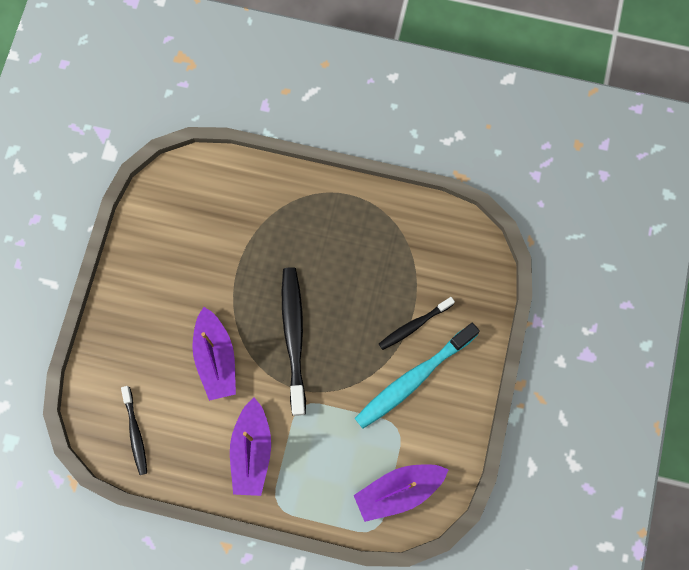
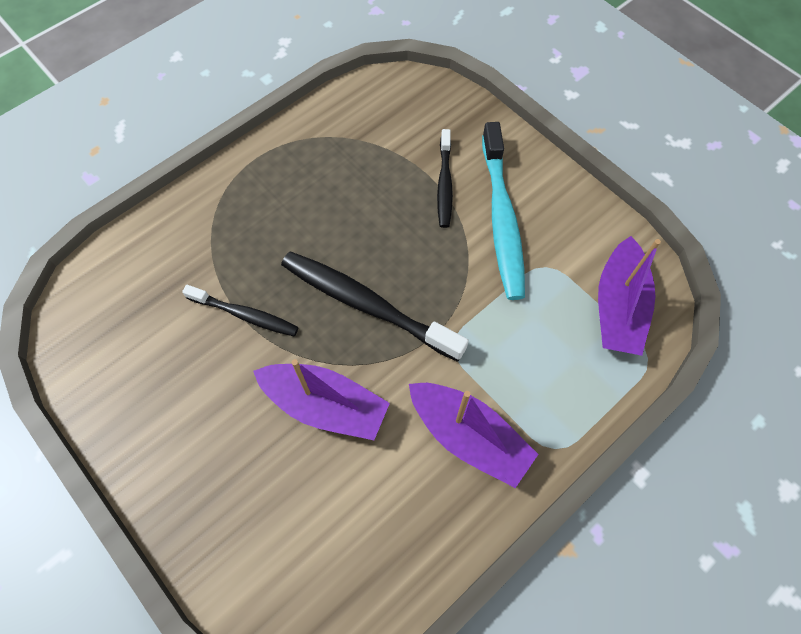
camera: 55 degrees left, 10 degrees down
black toothbrush [121,386,147,475] -> black toothbrush moved to [182,285,299,336]

